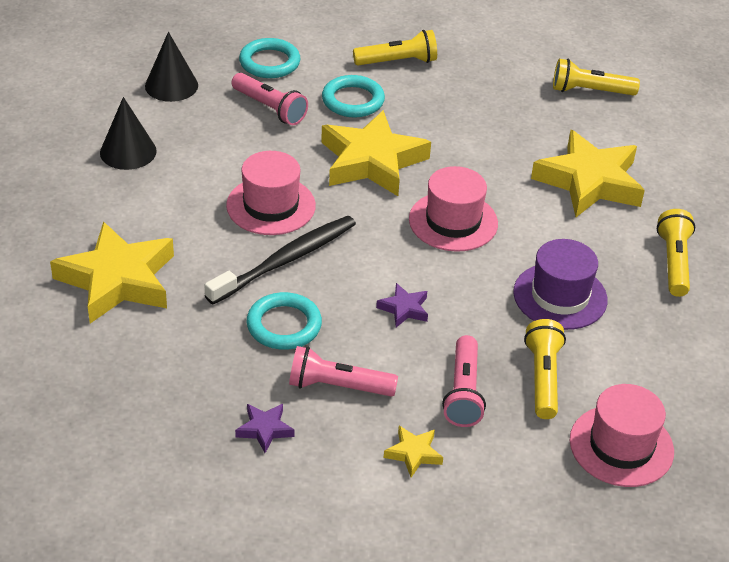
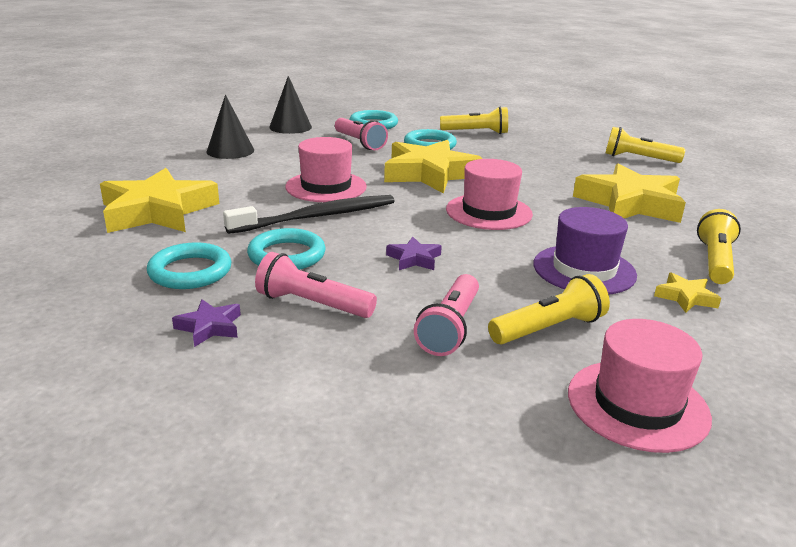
camera: 15 degrees right, 15 degrees down
yellow star [384,426,443,478] -> yellow star moved to [654,272,721,313]
yellow flashlight [524,319,566,419] -> yellow flashlight turned 45 degrees clockwise [488,274,610,344]
none -> turquoise ring [147,242,231,289]

